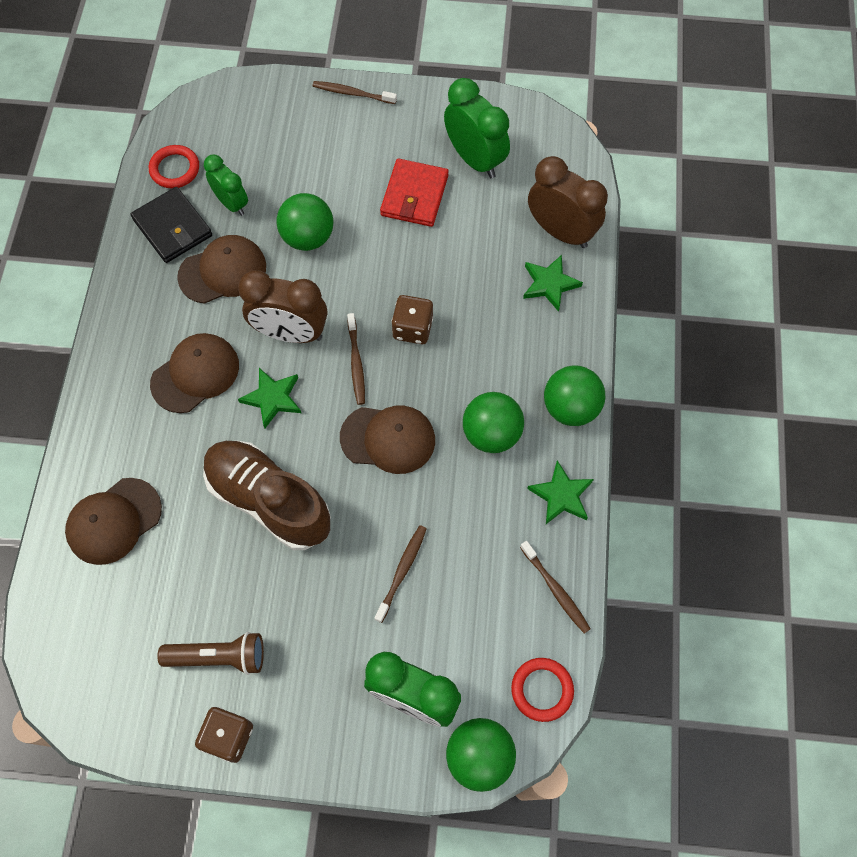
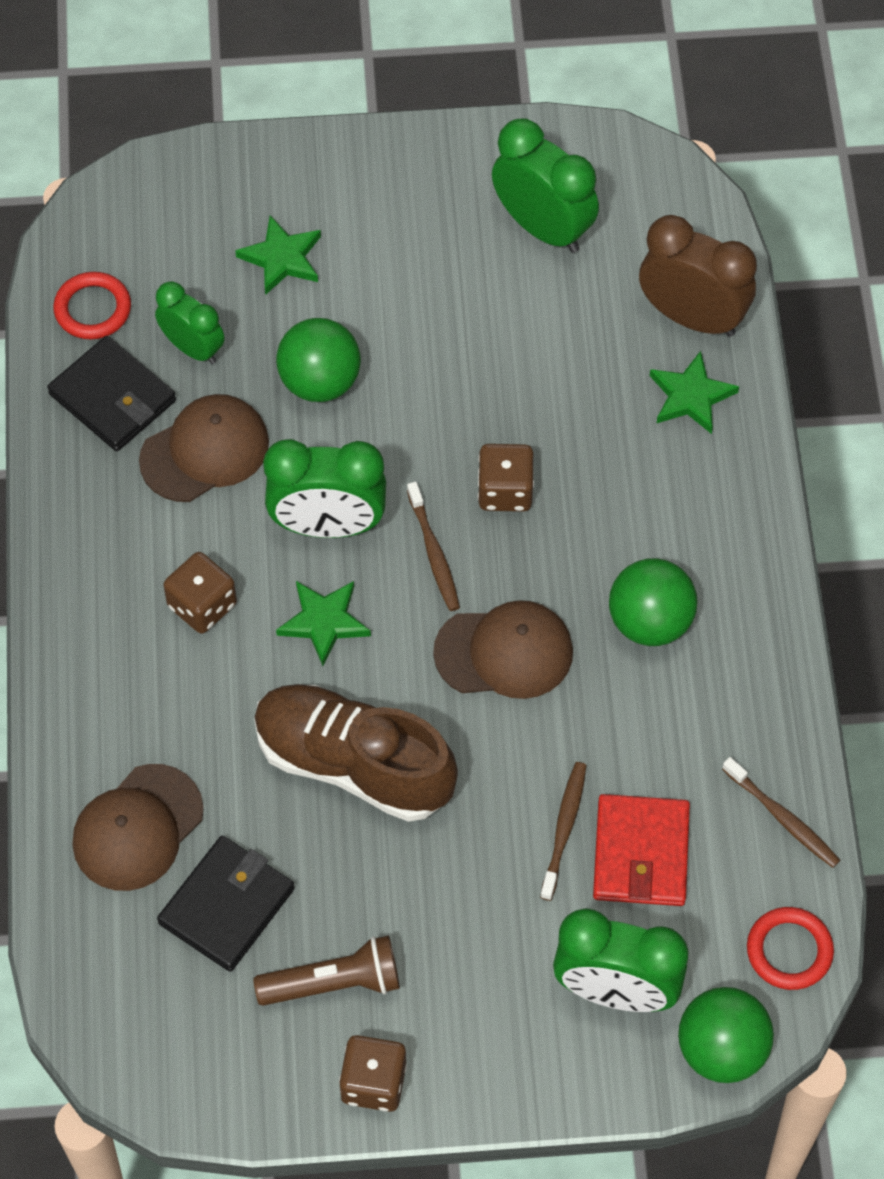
camera: 10 degrees left, 5 degrees down
brown cap [150,333,239,413] -> brown dice [163,552,237,634]
brown clock [238,270,327,343] -> green clock [263,439,386,538]
brown toothbrush [312,81,397,104] -> none
red wallet [380,158,449,227] -> red wallet moved to [593,794,690,906]
green star [527,460,594,524] -> green star moved to [235,215,321,295]
green ball [544,366,605,426] -> none
none -> black wallet [157,836,295,972]

